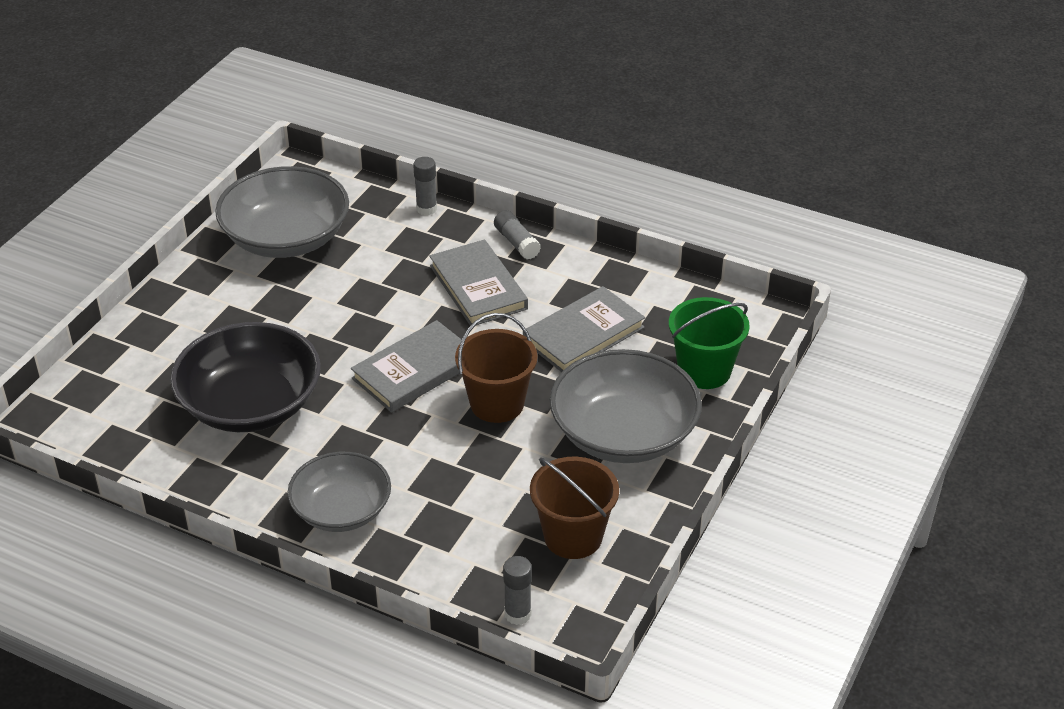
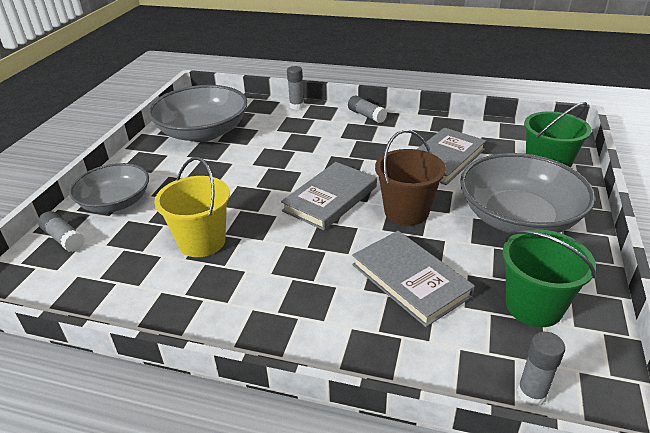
camera: 10 degrees left, 5 degrees down
black bowl [170,322,321,432] -> yellow bucket [154,157,230,257]
grey bowl [287,452,391,532] -> grey bowl moved to [69,163,149,213]
grey book [429,240,528,326] -> grey book moved to [352,231,475,327]
brown bucket [530,457,619,559] -> green bucket [502,229,596,327]
none -> grey glue stick [38,211,85,252]

